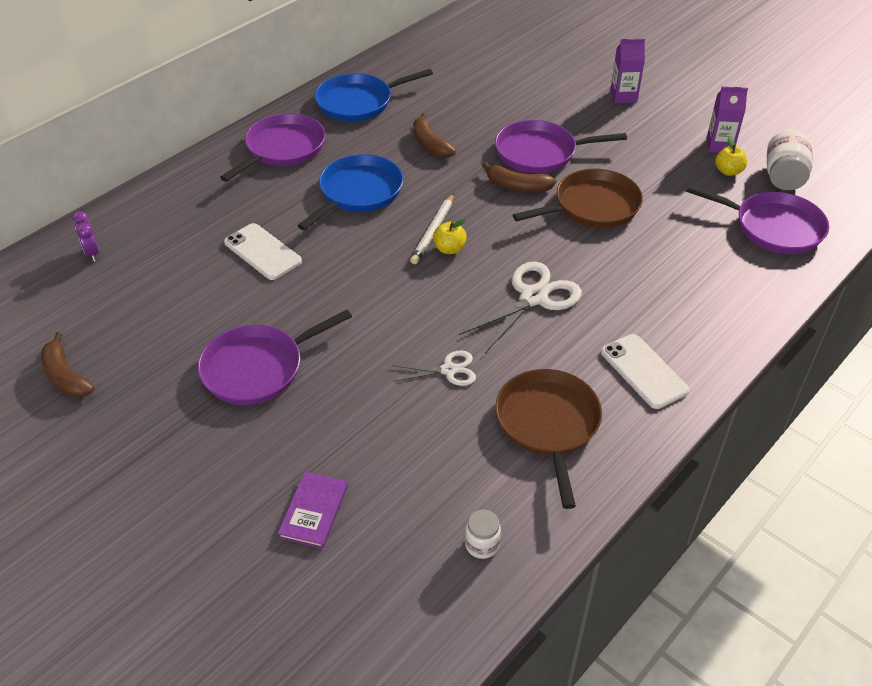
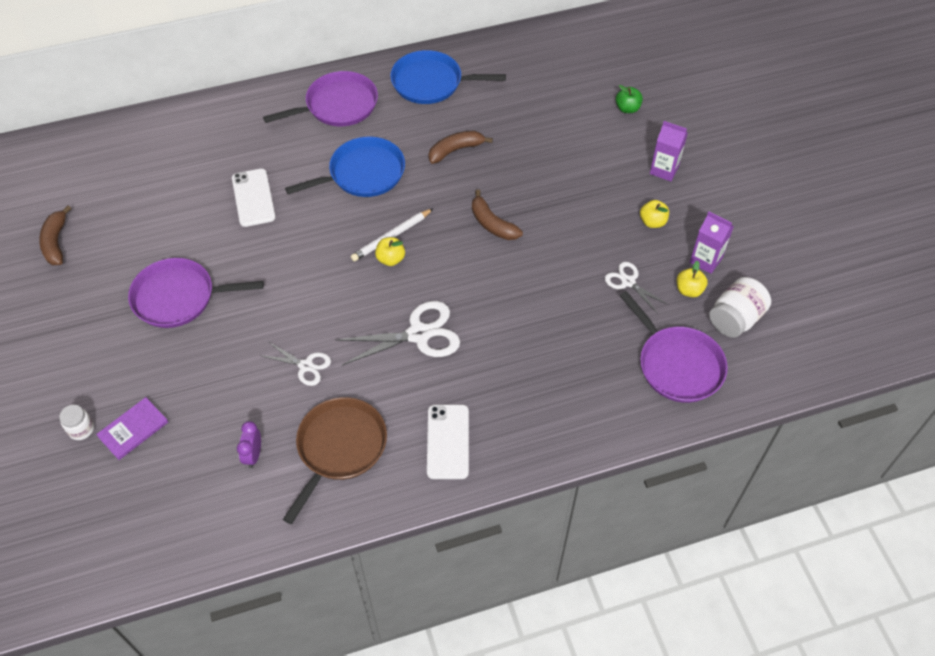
camera: 30 degrees right, 10 degrees up
purple clock [72,211,99,261] -> purple clock moved to [237,421,261,468]
brown banana [413,113,456,158] -> brown banana turned 60 degrees clockwise [429,131,493,164]
white jar [465,510,501,559] -> white jar moved to [59,405,94,440]
purple pan [495,120,627,173] -> none
brown pan [513,169,643,228] -> none
none -> white scissors [605,262,668,314]
none -> green apple [616,85,643,113]
none -> yellow apple [640,200,669,228]

